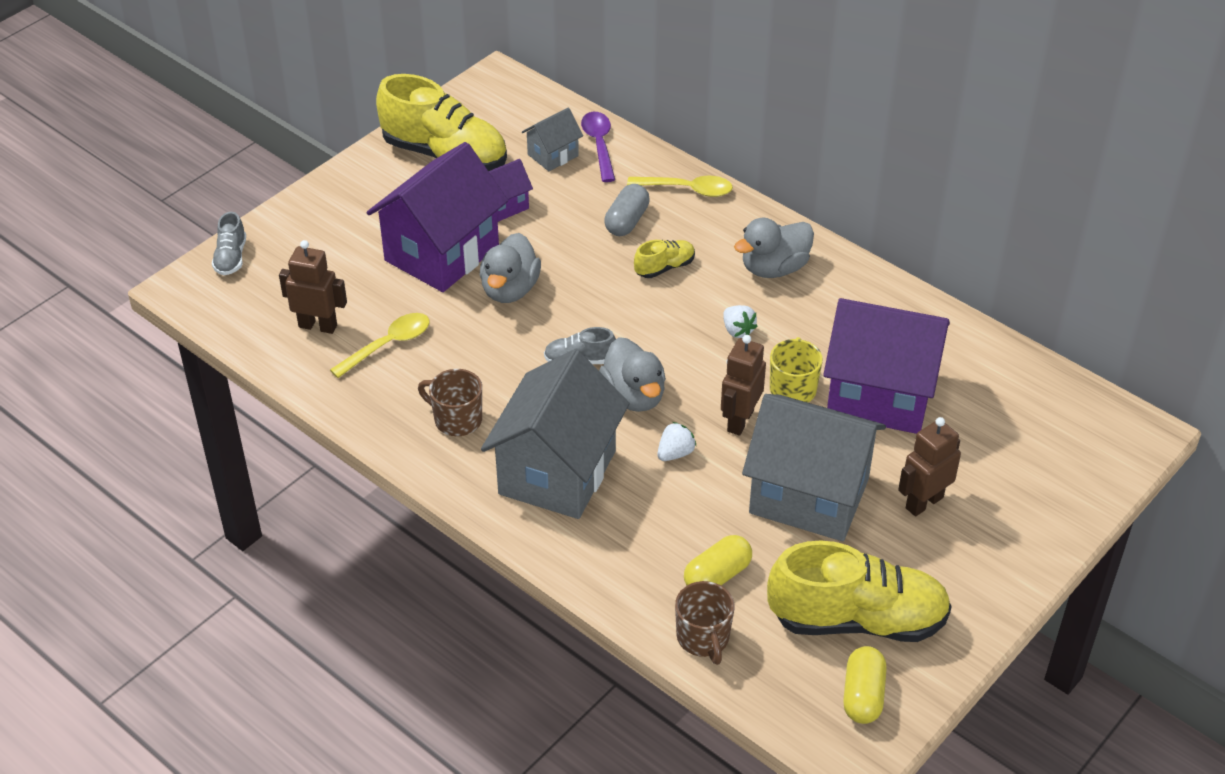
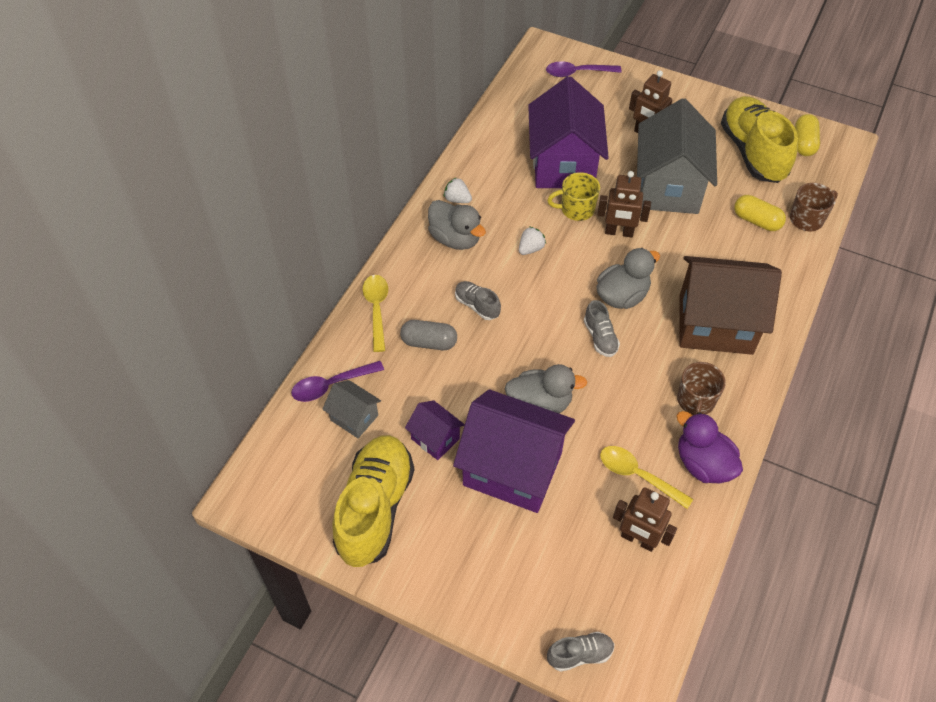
camera: 105 degrees left, 10 degrees up
brown robot [279,240,347,334] -> brown robot turned 60 degrees counterclockwise [613,487,677,552]
grey house [481,349,630,519] -> brown house [679,256,782,355]
yellow shoe [634,240,695,278] -> grey shoe [455,281,501,320]
white strawberry [657,422,697,461] -> white strawberry moved to [444,177,472,203]
yellow capsule [843,646,887,724] -> yellow capsule turned 75 degrees counterclockwise [795,114,820,156]
none -> purple spoon [546,61,621,77]
none -> purple duck [677,411,743,484]

